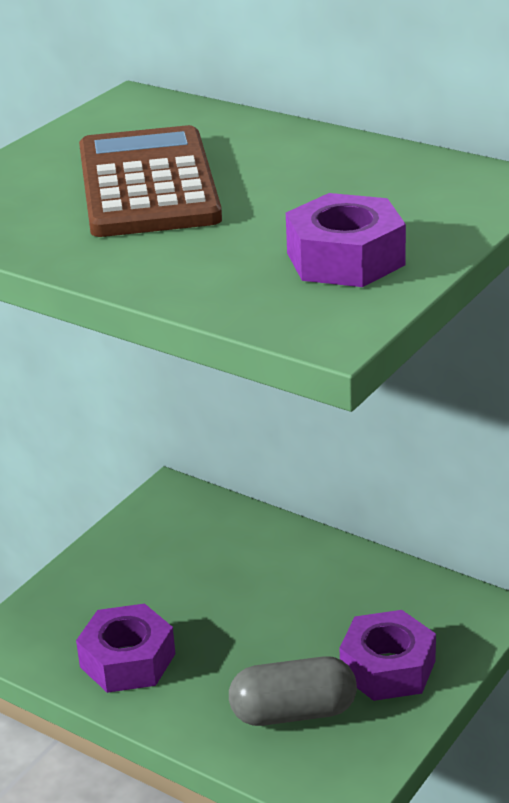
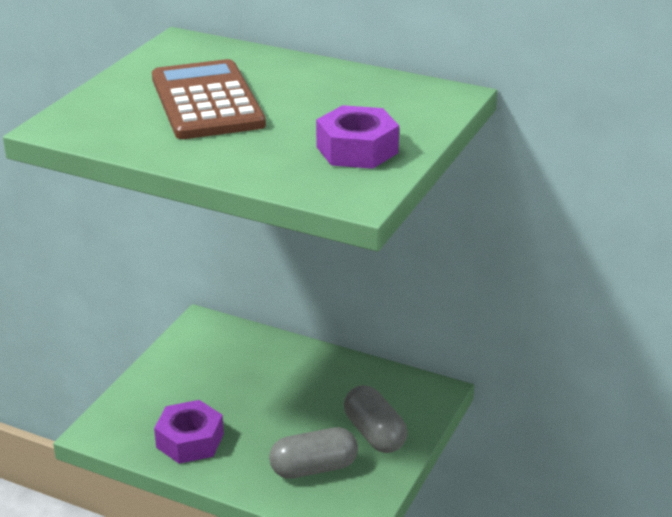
camera: 10 degrees left, 0 degrees up
purple nut [340,610,436,701] -> grey capsule [344,385,407,453]

